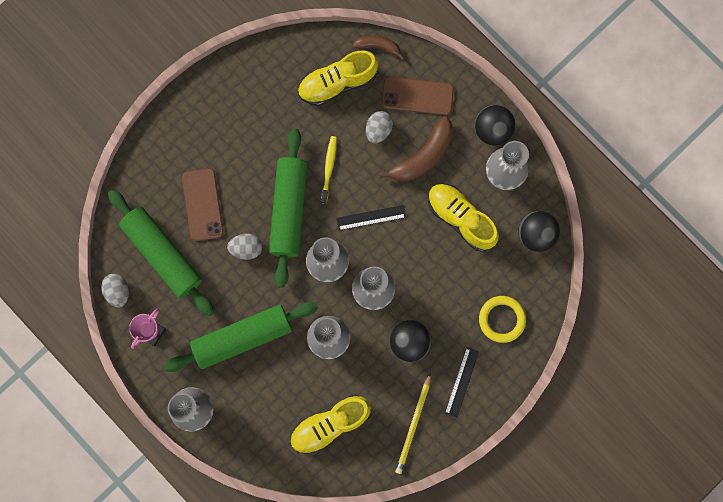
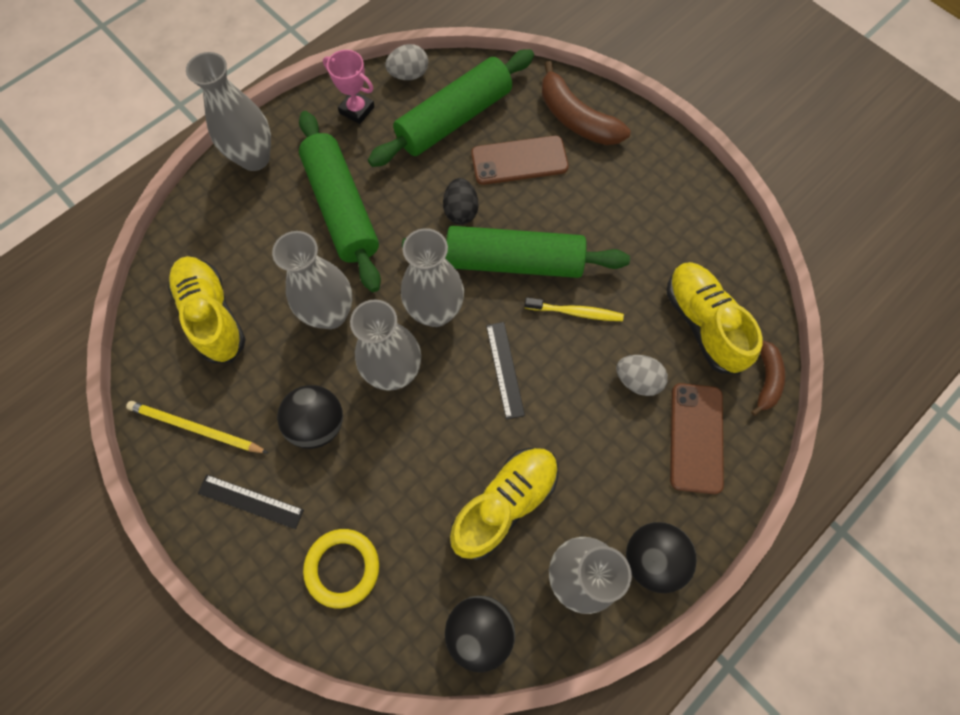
camera: 90 degrees right, 10 degrees down
grey egg [227,233,262,260] -> black egg [443,178,478,225]
brown banana [379,116,453,182] -> brown banana moved to [542,61,631,145]

